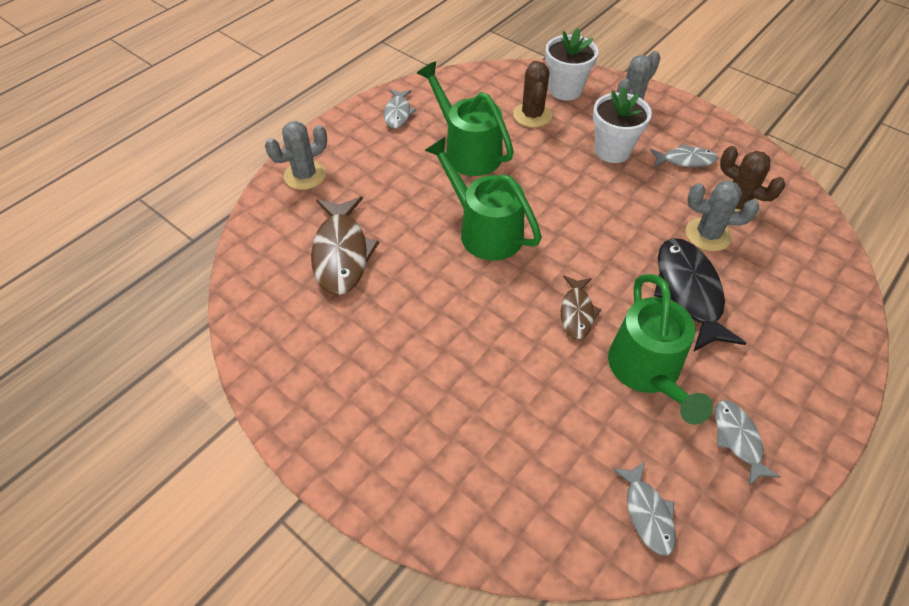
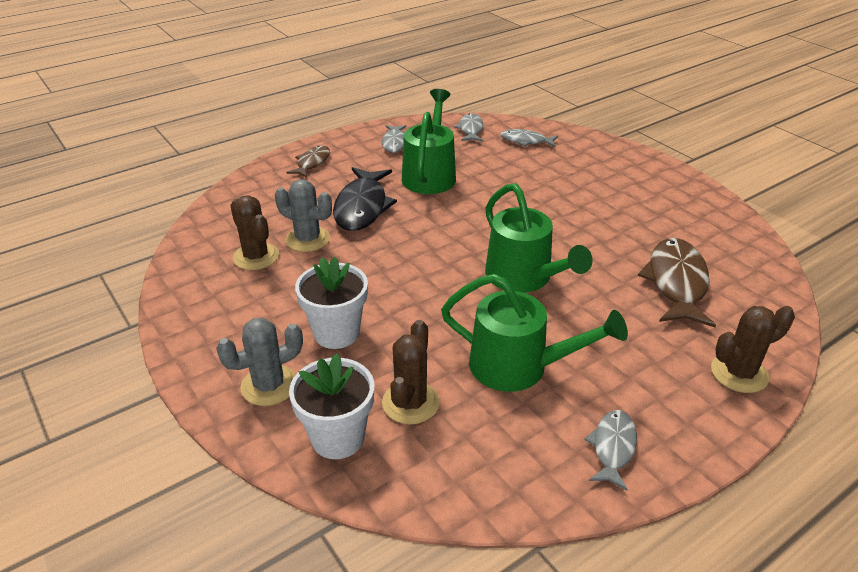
camera: 165 degrees left, 15 degrees down
grey cactus [265,121,327,190] -> brown cactus [711,306,795,393]
green watering can [417,61,514,176] -> green watering can turned 45 degrees counterclockwise [441,274,628,392]
brown fish [561,275,601,339] -> brown fish moved to [286,146,330,178]
grey fish [650,144,718,167] -> grey fish moved to [500,129,558,147]

